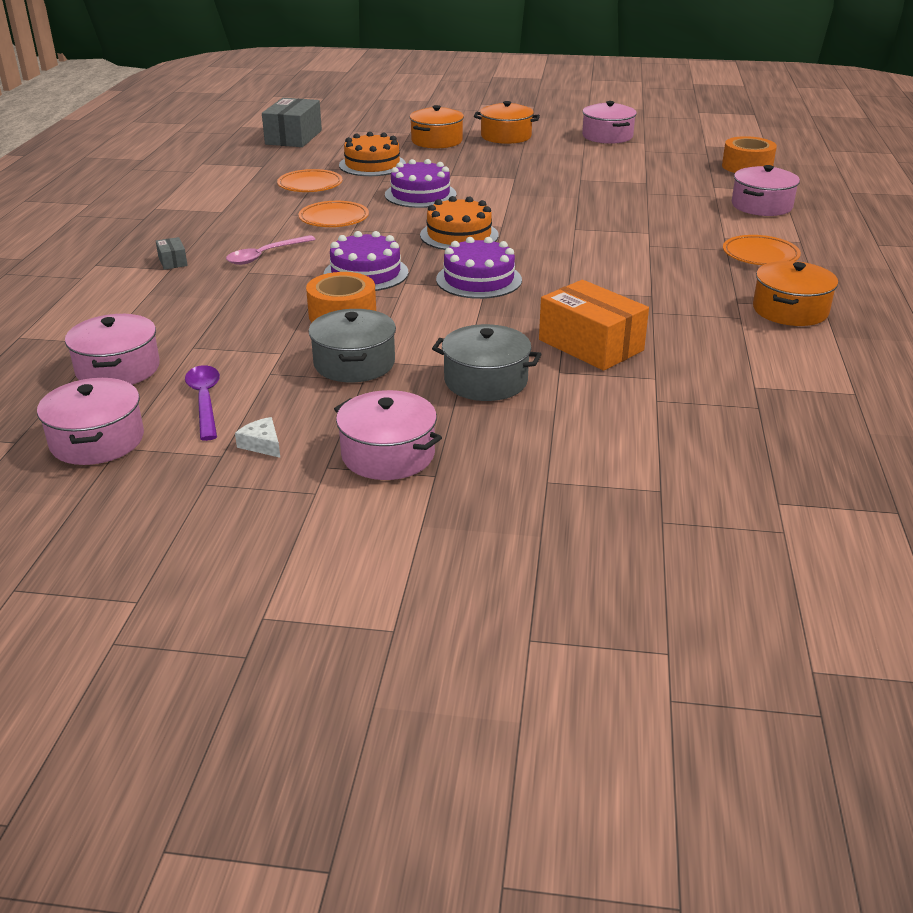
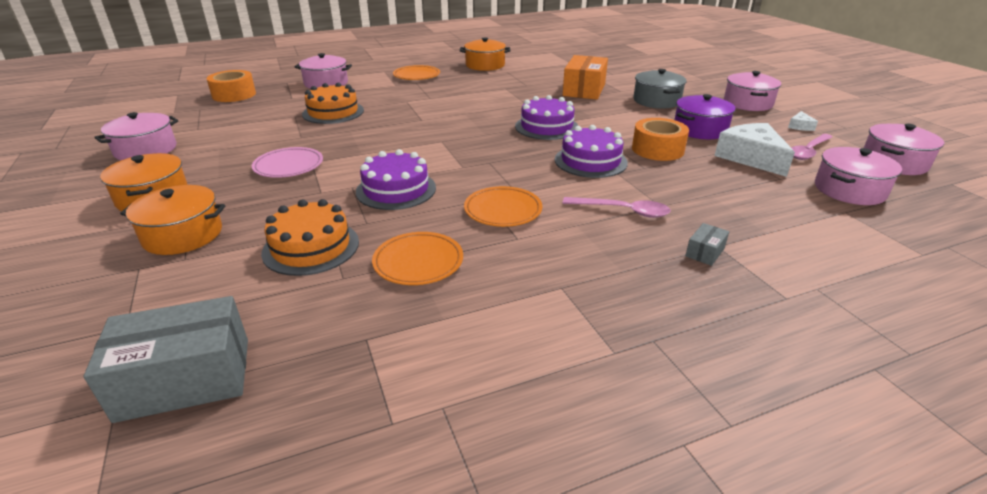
camera: 120 degrees left, 0 degrees up
purple spoon [185,365,220,441] -> pink spoon [792,134,832,160]
grey pot [308,309,396,382] -> purple pot [674,94,736,139]
orange cake [420,196,499,250] -> orange cake moved to [302,83,364,124]
none -> pink plate [252,147,323,178]
none -> white cheese [715,123,795,177]

